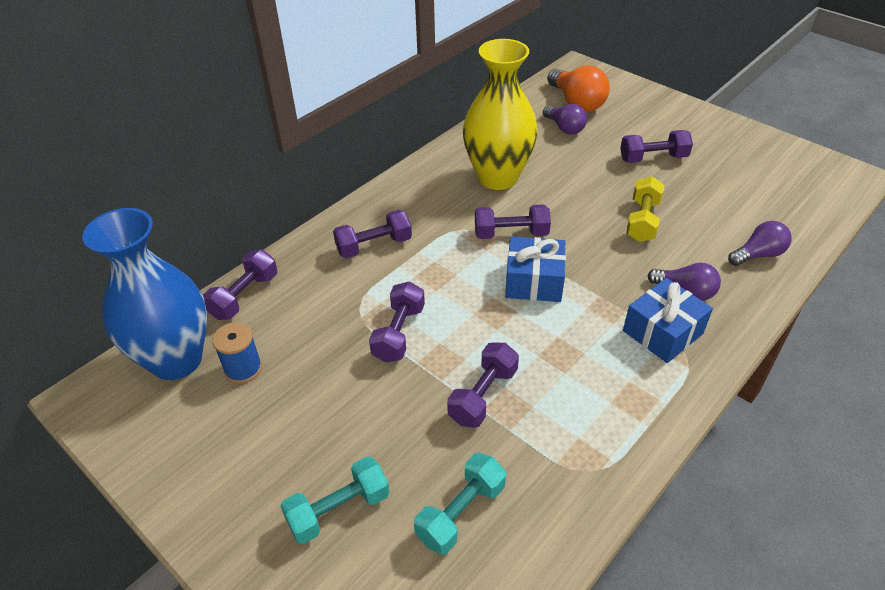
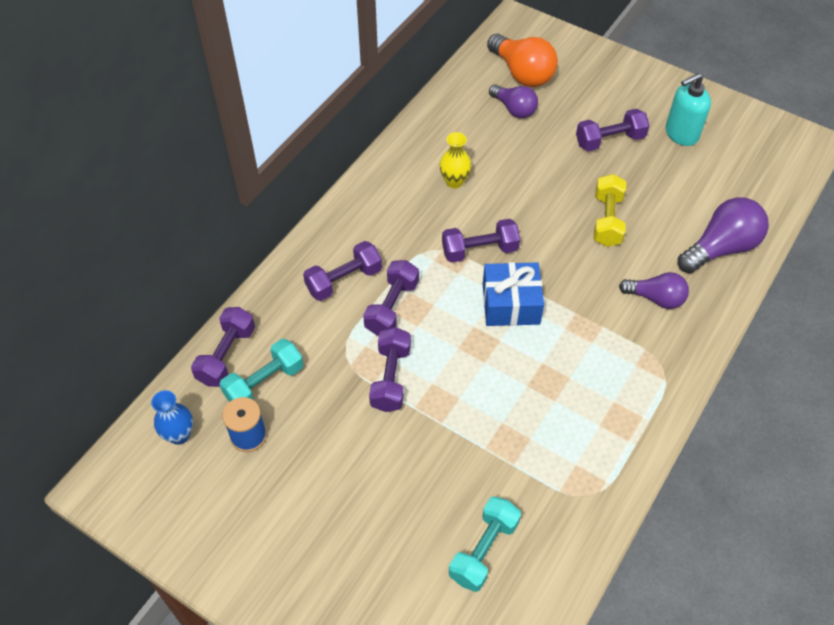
camera: 10 degrees left, 10 degrees up
blue vase [82,208,207,380] -> blue vase [151,390,193,445], size x0.42
turquoise dumbbell [281,456,390,544] -> turquoise dumbbell moved to [219,339,304,402]
purple dumbbell [447,343,519,428] -> purple dumbbell moved to [363,260,419,335]
yellow vase [463,39,538,190] -> yellow vase [439,132,471,188], size x0.42
blue gift [623,278,713,363] -> none
purple light bulb [728,221,792,266] -> purple light bulb [678,197,769,273], size x1.55
none -> turquoise soap dispenser [666,73,711,146]

